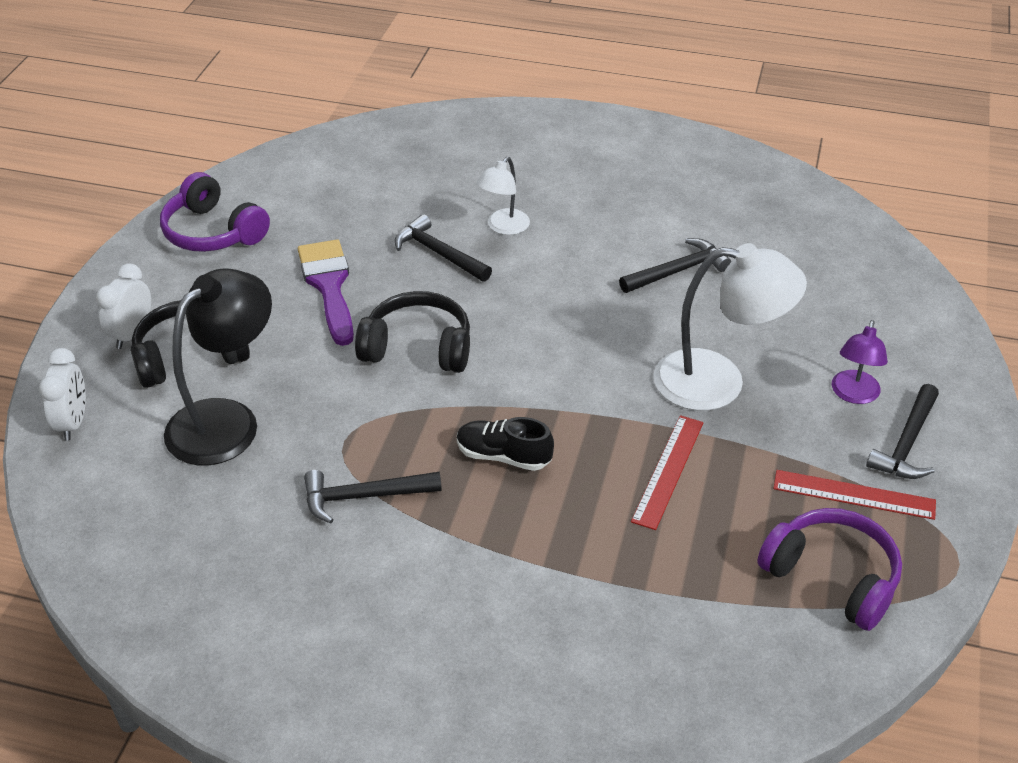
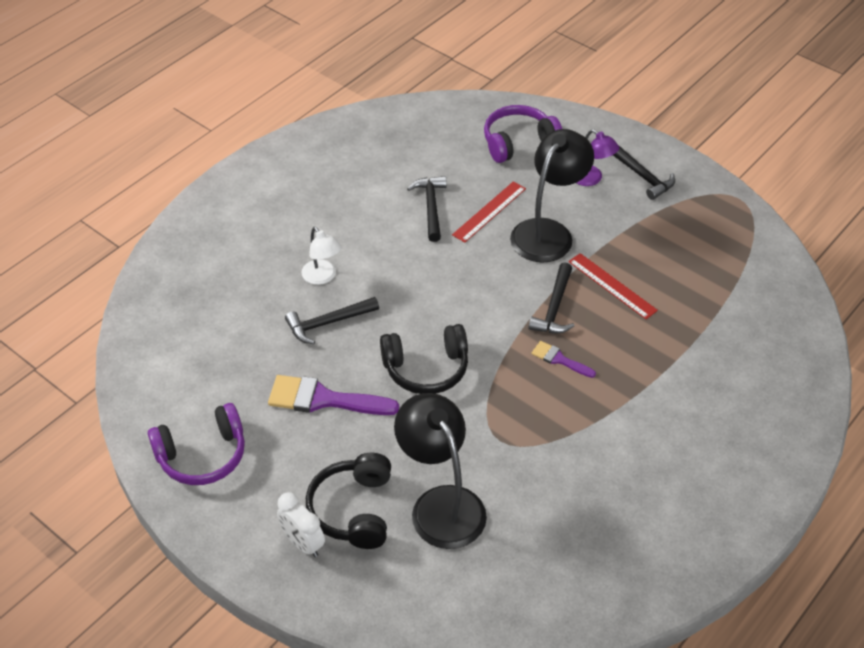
camera: 65 degrees left, 5 degrees up
white clock [39,348,86,441] -> none
black hammer [304,470,442,523] -> black hammer moved to [529,262,574,334]
black headphones [355,291,470,373] -> black headphones turned 135 degrees counterclockwise [380,324,468,394]
black shoe [457,417,554,471] -> purple brush [532,341,596,378]
white lamp [654,243,807,411] -> black lamp [510,129,594,263]
purple headphones [757,508,902,631] -> purple headphones moved to [484,105,562,163]
red ruler [773,470,936,520] -> red ruler moved to [452,181,526,242]

